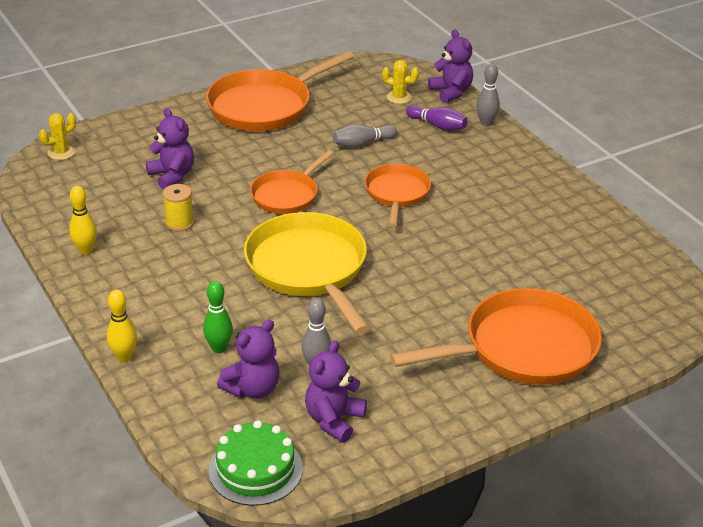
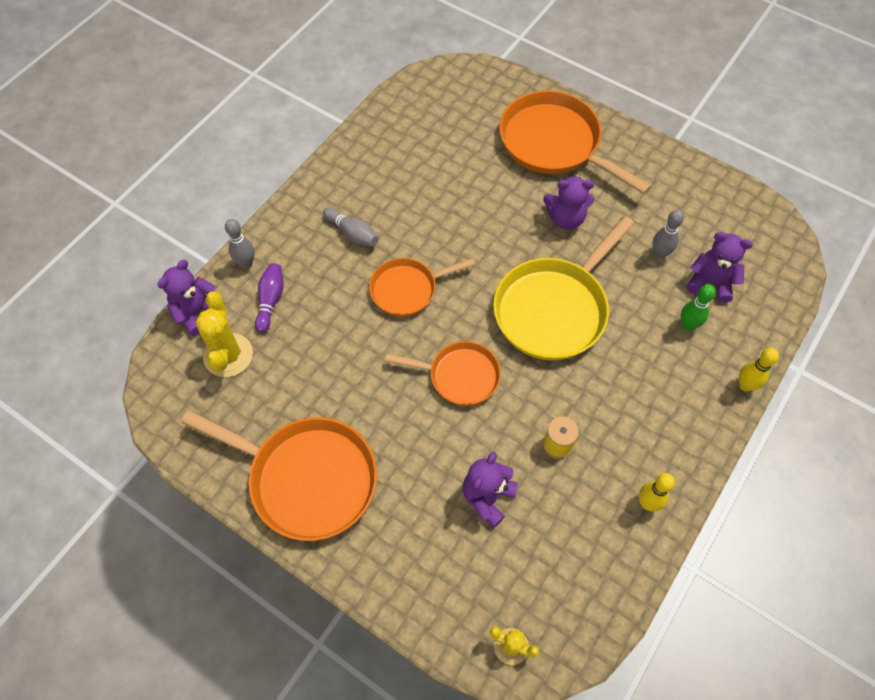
camera: 115 degrees left, 25 degrees up
green cake [209,420,303,506] -> none
purple teddy bear [305,340,367,443] -> purple teddy bear moved to [543,176,594,230]
grey bowling pin [333,124,397,148] -> grey bowling pin moved to [323,207,378,247]
yellow cactus [382,60,419,104] -> yellow cactus [195,292,253,377], size x1.68

